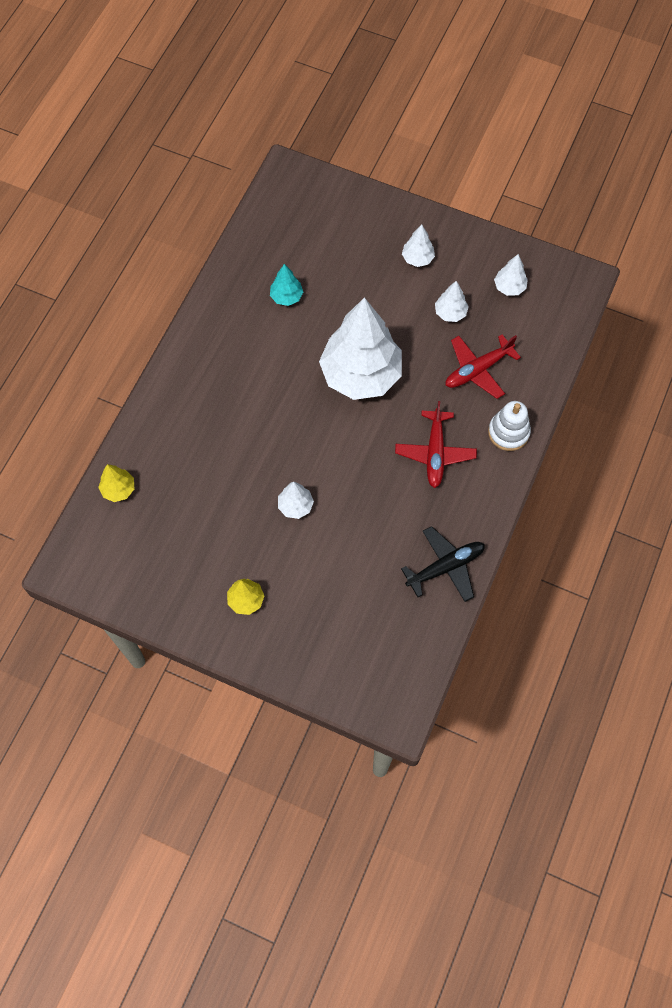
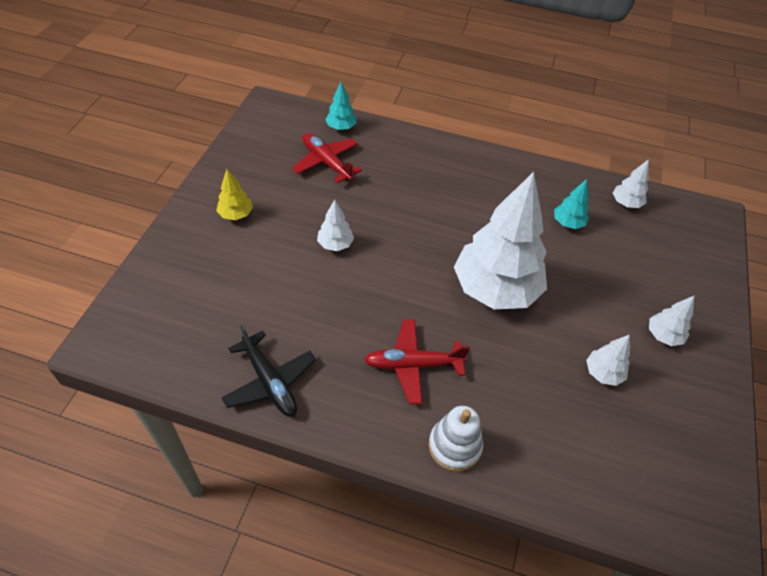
camera: 80 degrees right, 15 degrees down
yellow tree [98,464,134,502] -> turquoise tree [325,82,356,130]
red plane [445,335,521,399] -> red plane moved to [292,133,362,183]
white tree [494,254,528,296] -> white tree moved to [613,159,649,208]

